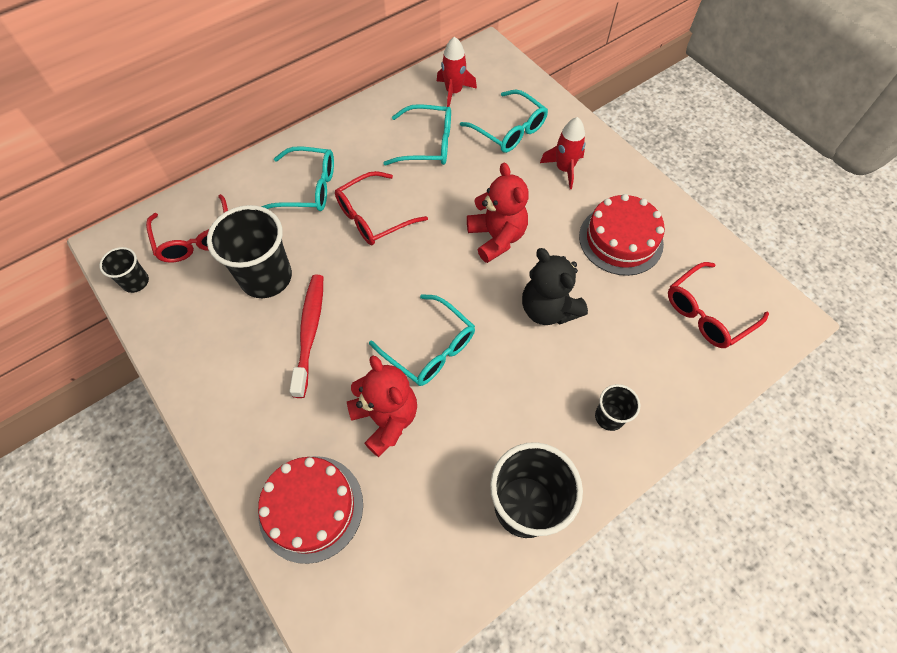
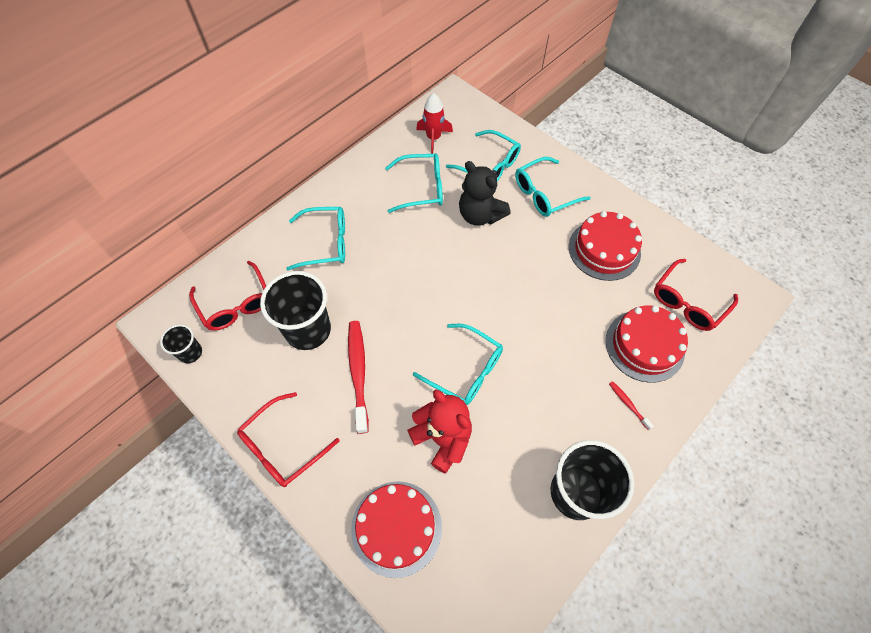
camera: 10 degrees left, 0 degrees up
red glasses [335,171,428,245] -> red glasses moved to [237,392,339,487]
red teddy bear [467,162,529,263] -> none
black teddy bear [522,248,588,325] -> black teddy bear moved to [459,161,511,226]
red rocket [540,117,585,189] -> turquoise glasses [515,157,591,217]
black cup [595,384,640,431] -> red toothbrush [609,381,654,430]
none -> red cake [606,305,688,383]

